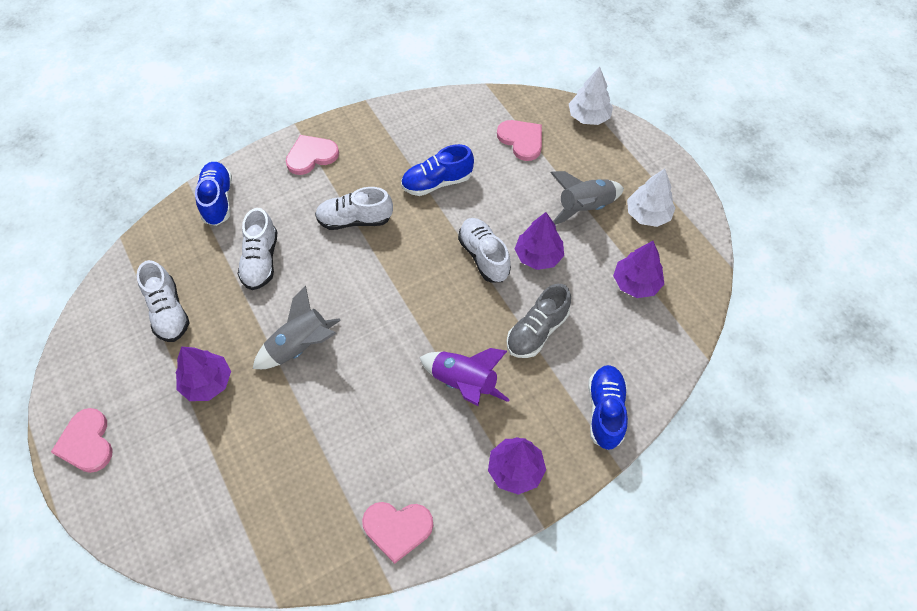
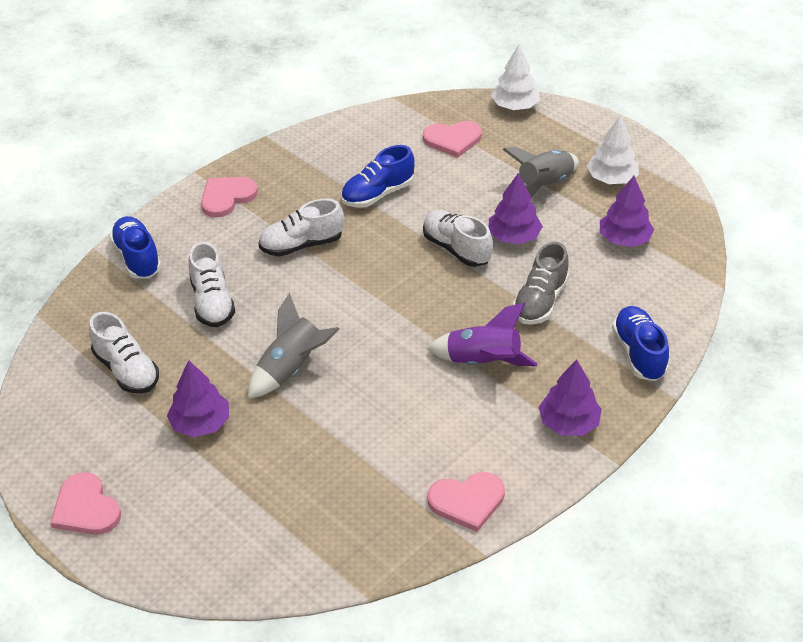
camera: 15 degrees left, 15 degrees down
pink heart [497,120,542,161] -> pink heart turned 135 degrees clockwise [423,121,482,158]

